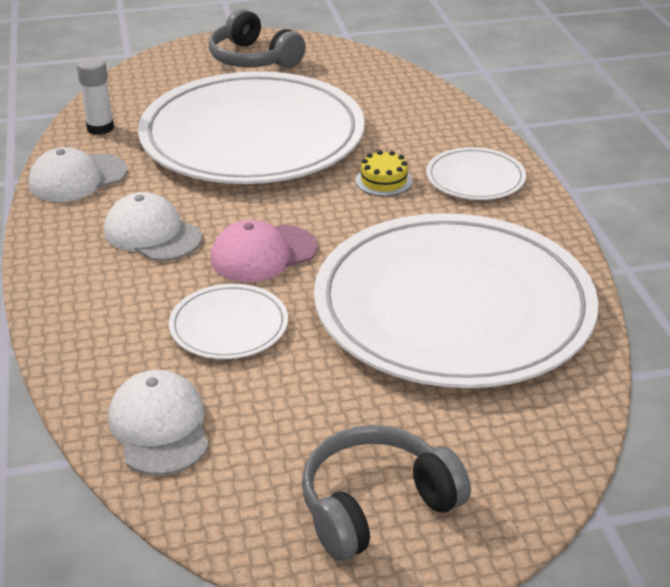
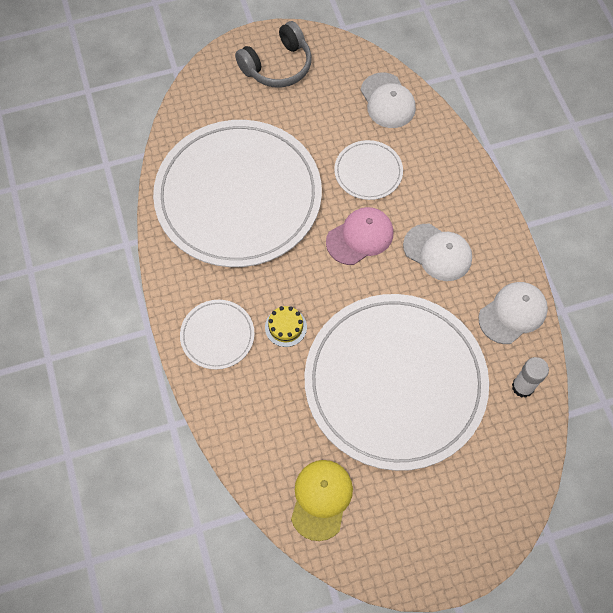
camera: 175 degrees right, 30 degrees up
grey headphones [209,9,306,68] -> none
none -> yellow cap [291,460,353,541]

